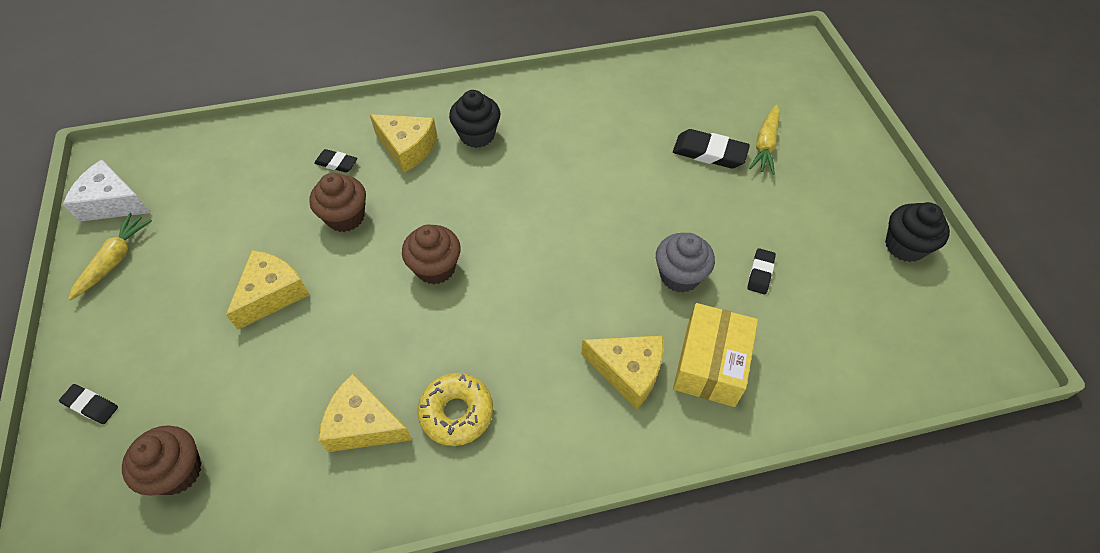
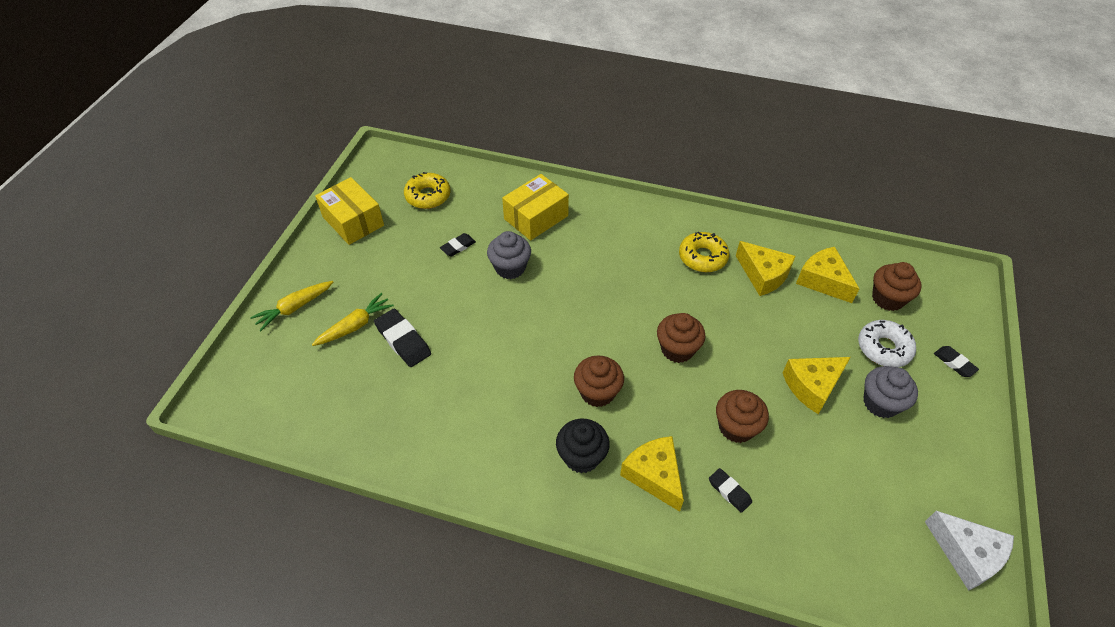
camera: 150 degrees left, 5 degrees down
yellow carrot [68,213,152,301] -> yellow carrot moved to [250,281,333,331]
yellow cheese [581,335,664,409] -> yellow cheese moved to [796,247,859,303]
black cupcake [885,202,950,262] -> yellow box [315,177,384,245]
none -> yellow donut [404,172,450,209]
none -> brown cupcake [574,356,624,407]
none -> white donut [858,320,916,367]
none -> grey cupcake [864,366,918,418]

